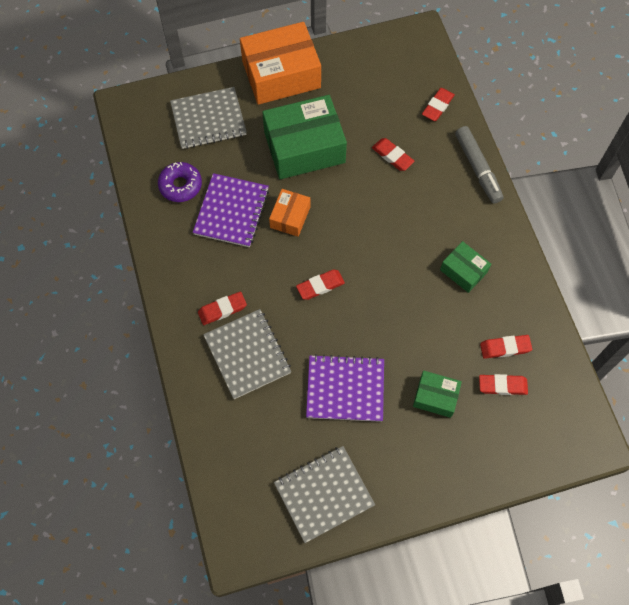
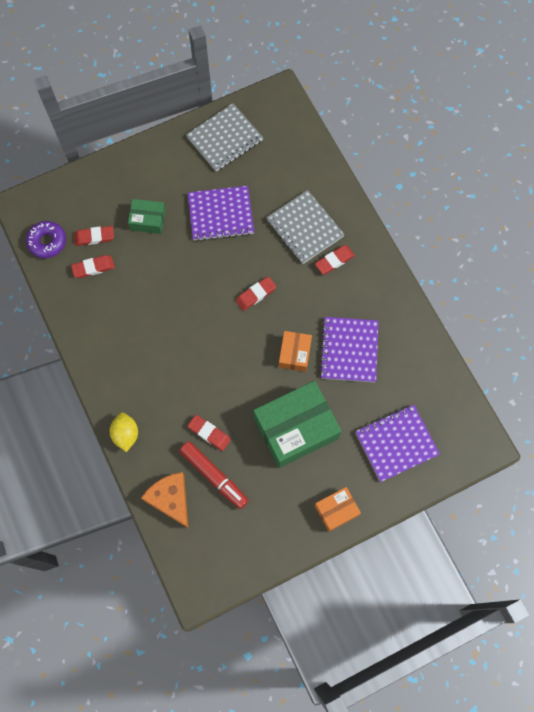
camera: 170 degrees right, 5 degrees up
purple donut [158,162,202,202] -> purple donut moved to [26,221,66,258]
grey notebook [170,87,247,149] -> purple notebook [355,405,440,482]
orange box [240,22,321,105] -> orange box [315,487,361,532], size x0.51
red eraser [422,88,455,121] -> orange cheese [141,472,188,528]
green box [440,241,491,293] -> none
grey marker [455,126,504,204] -> yellow lemon [110,413,138,452]
none -> red marker [179,441,249,509]

